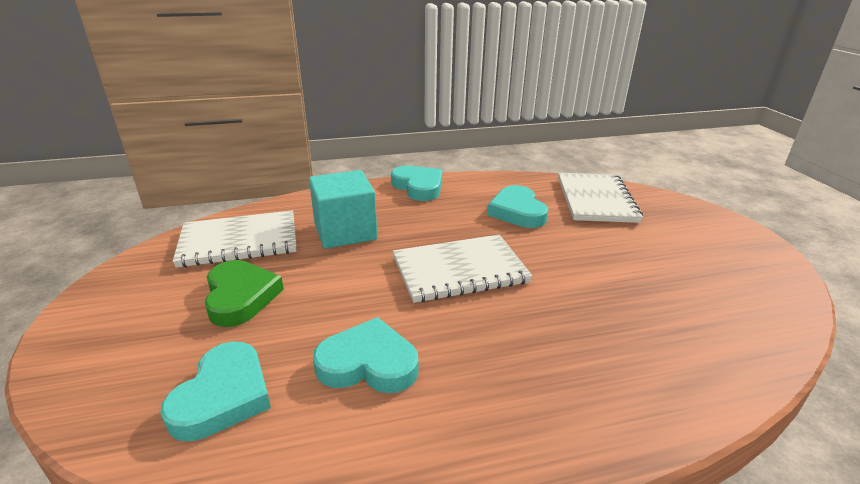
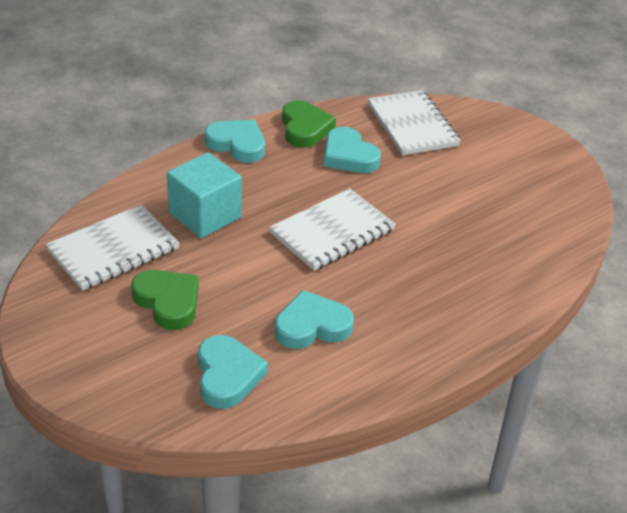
camera: 25 degrees left, 10 degrees up
none -> green heart [282,100,336,148]

